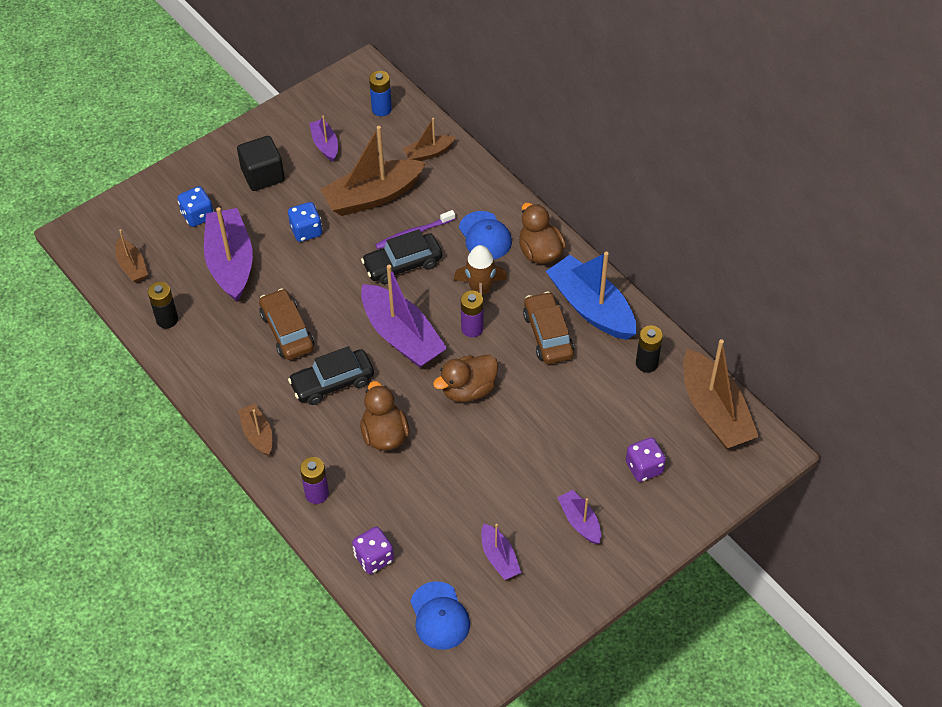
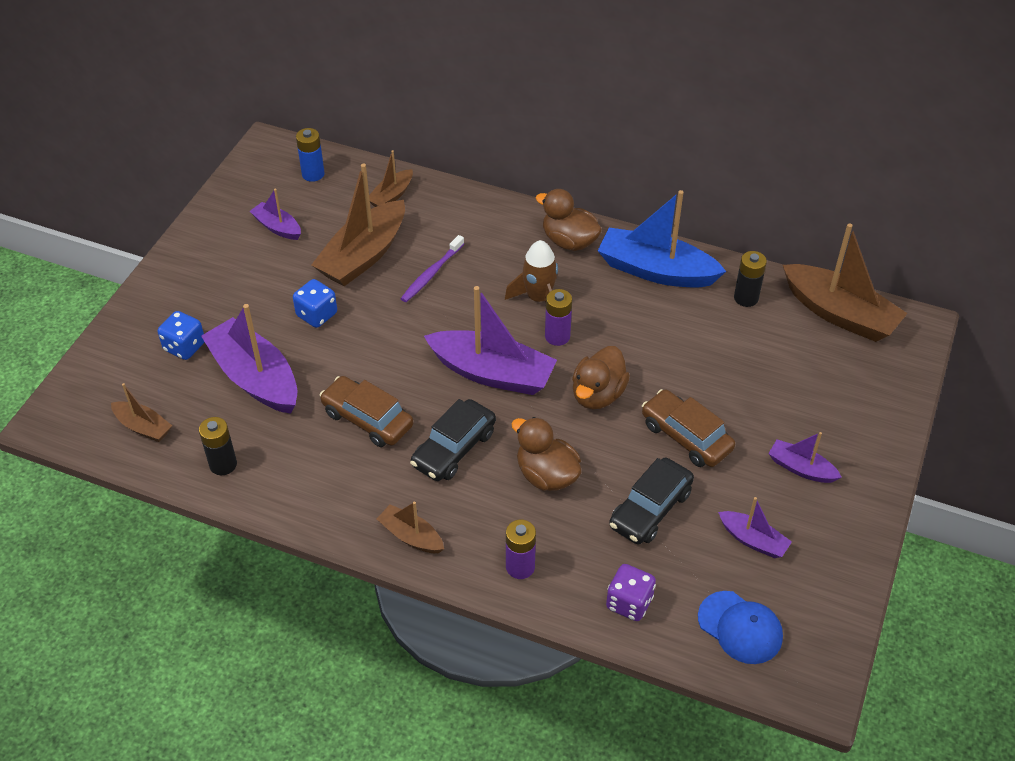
camera: 30 degrees left, 5 degrees down
black cube [237,136,285,191] -> none
black car [361,229,442,284] -> black car moved to [609,458,694,544]
blue cap [459,211,512,259] -> none
brown car [523,291,574,364] -> brown car moved to [642,389,735,467]
purple dice [626,437,666,482] -> none

